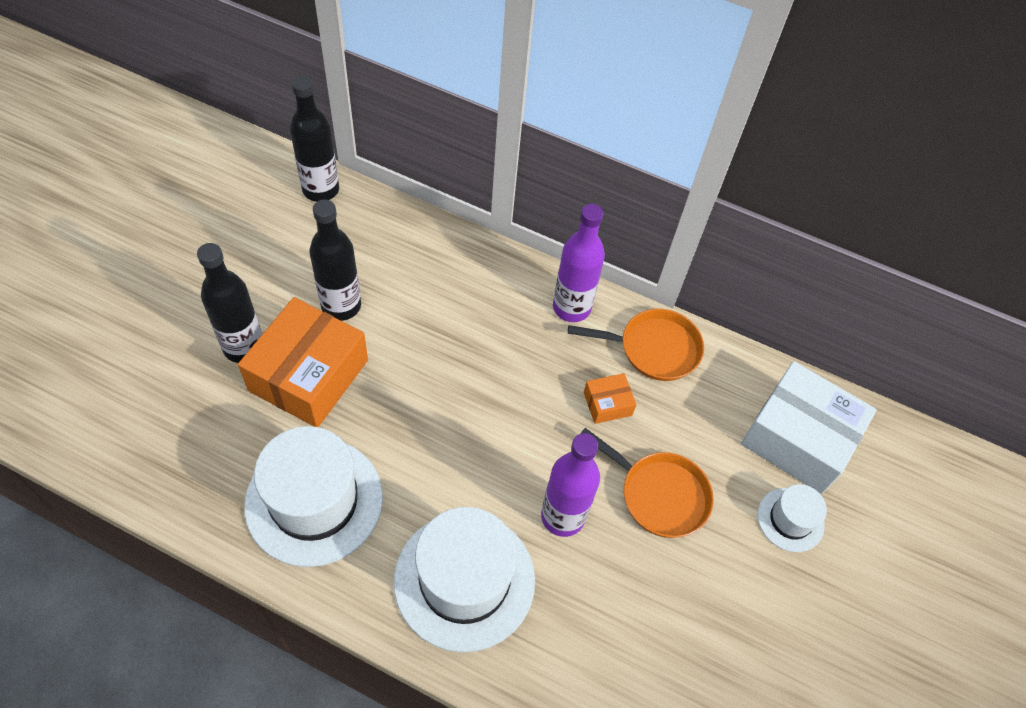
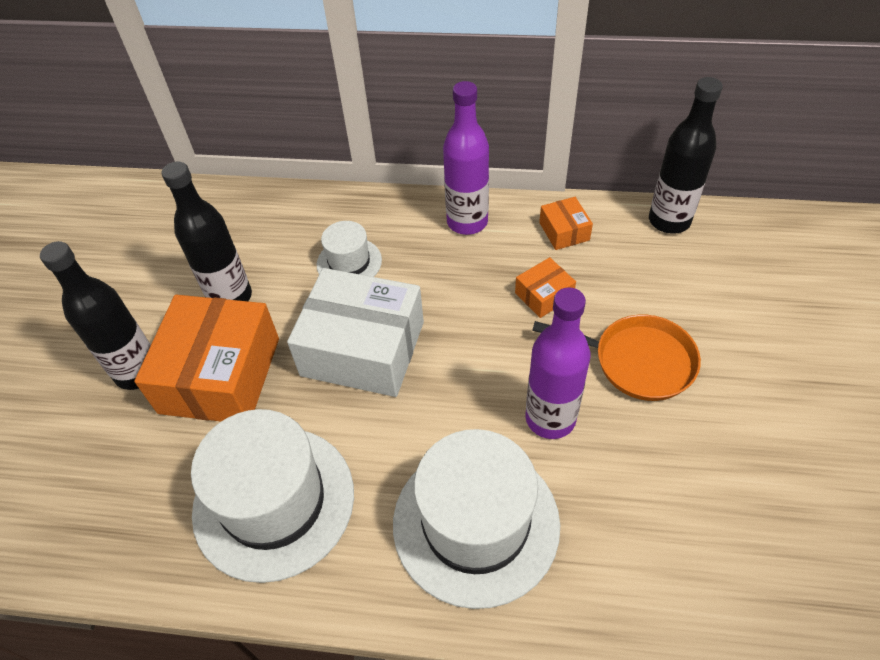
camera: 10 degrees left, 5 degrees down
black bottle [290,76,339,202] -> black bottle moved to [649,77,723,234]
orange pan [568,309,704,381] -> orange box [539,197,593,250]
white box [741,361,877,494] -> white box moved to [287,268,424,397]
white hat [758,484,827,552] -> white hat moved to [317,221,382,277]

